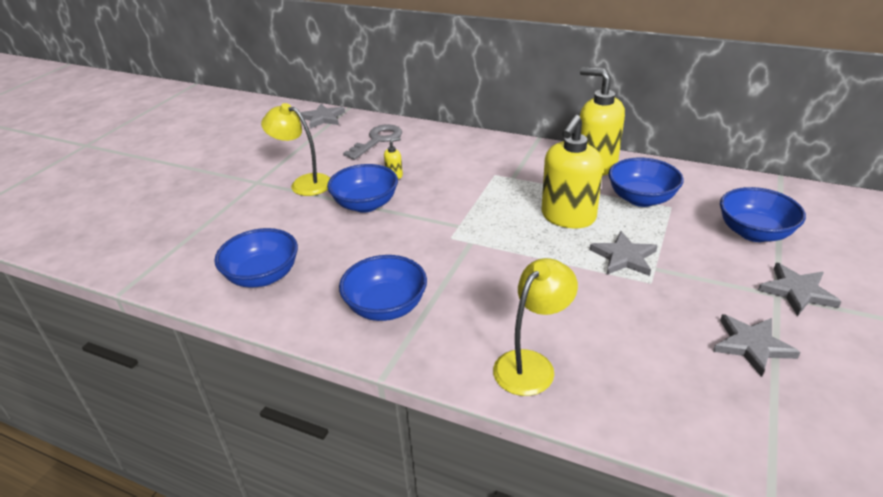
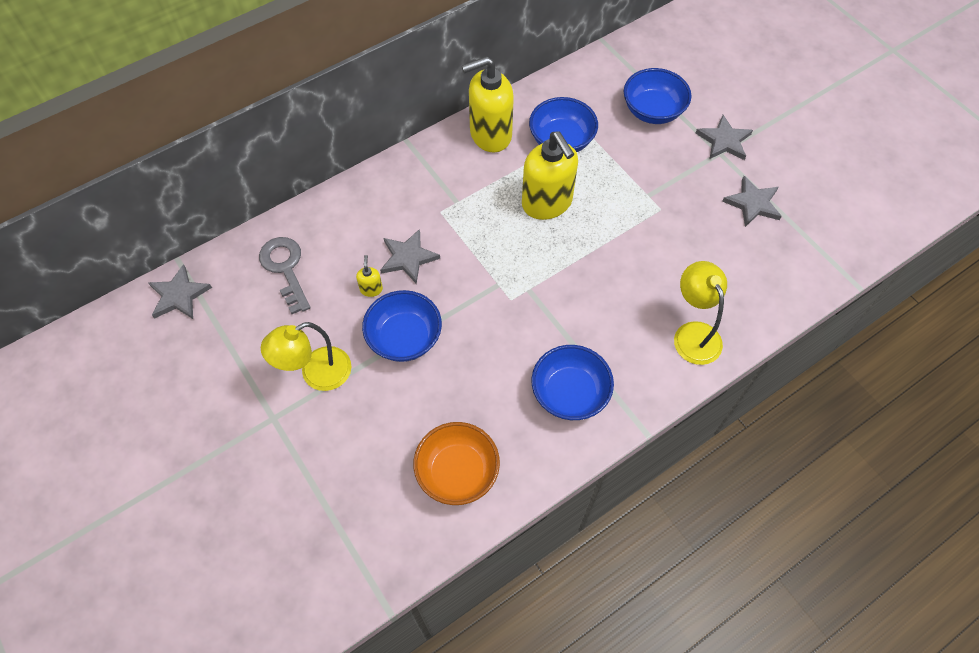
camera: 60 degrees left, 25 degrees up
blue bowl [214,228,298,288] -> orange bowl [413,422,500,505]
grey star [590,231,657,276] -> grey star moved to [380,229,440,284]

